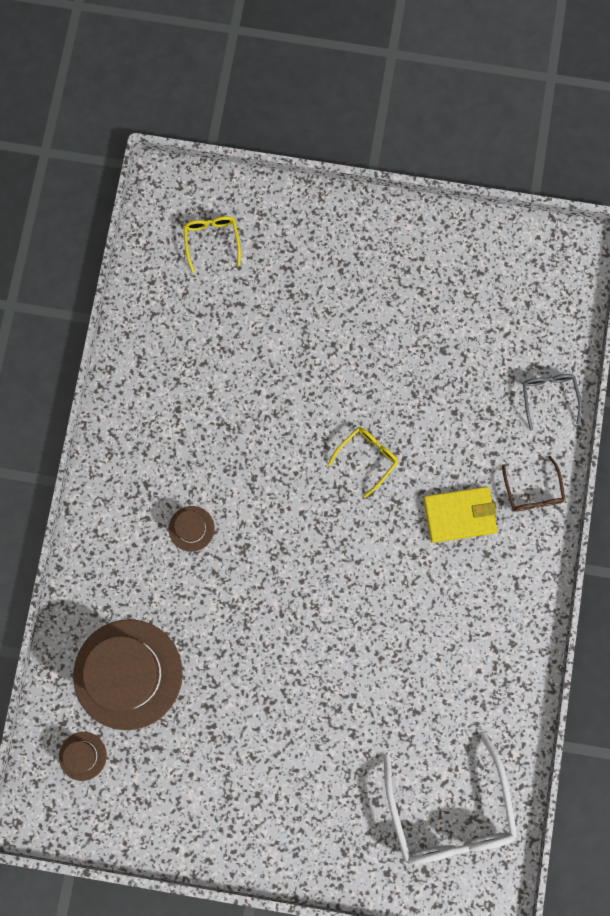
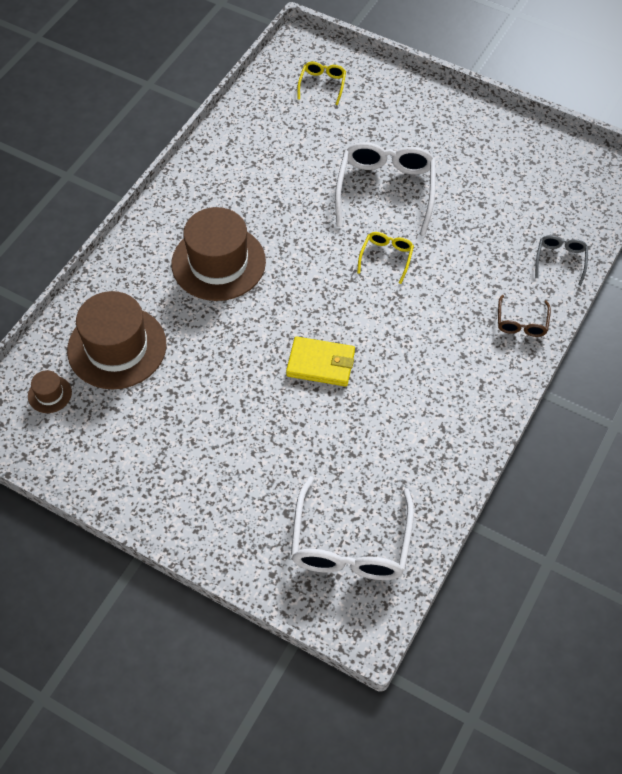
camera: 20 degrees right, 20 degrees down
brown hat [169,506,215,552] -> brown hat [171,207,266,301], size x2.31
yellow glasses [328,427,398,498] -> yellow glasses turned 45 degrees counterclockwise [357,232,414,284]
yellow wallet [423,486,497,543] -> yellow wallet moved to [286,336,355,386]
none -> white glasses [335,142,436,236]

